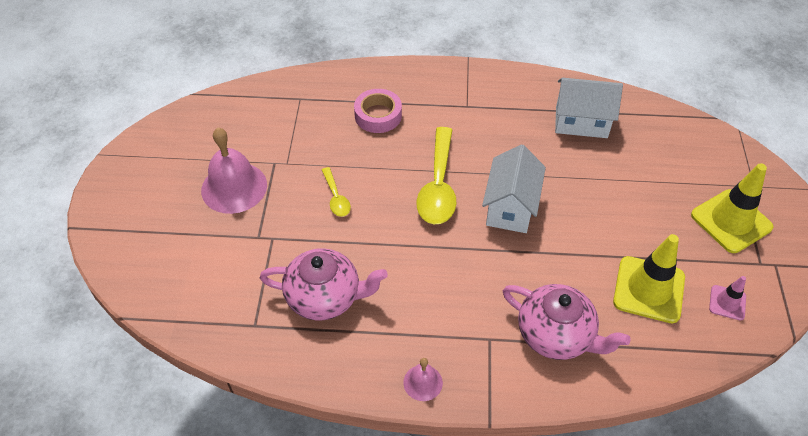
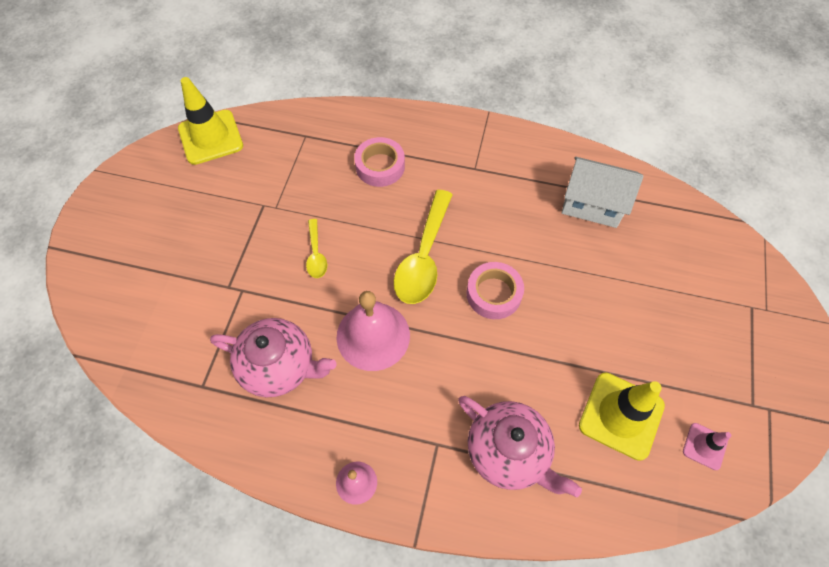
camera: 10 degrees right, 10 degrees up
pink bell [201,128,267,214] -> pink bell moved to [337,291,410,371]
white house [482,144,546,233] -> pink tape [466,262,524,319]
yellow traffic cone [691,163,774,253] -> yellow traffic cone moved to [178,77,243,165]

